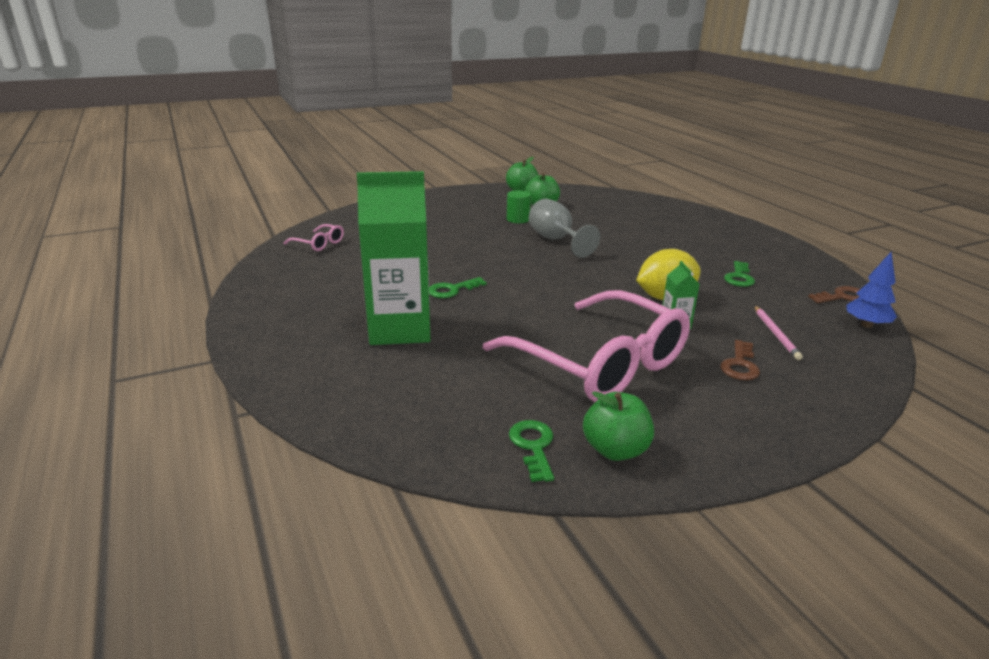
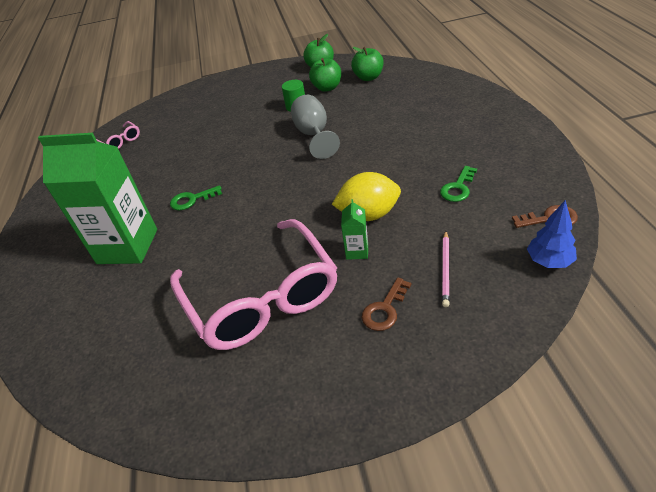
camera: 20 degrees right, 15 degrees up
green key [509,420,554,482] -> none
green apple [583,391,654,461] -> green apple moved to [351,47,383,81]

